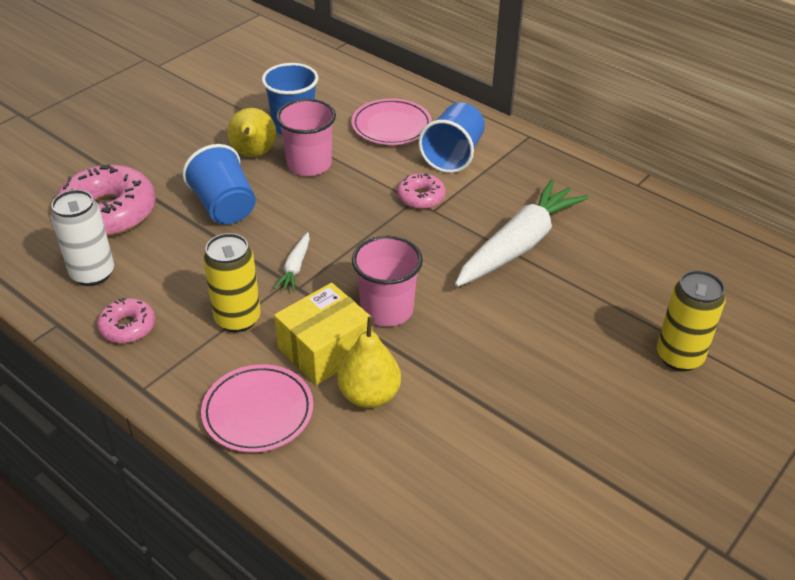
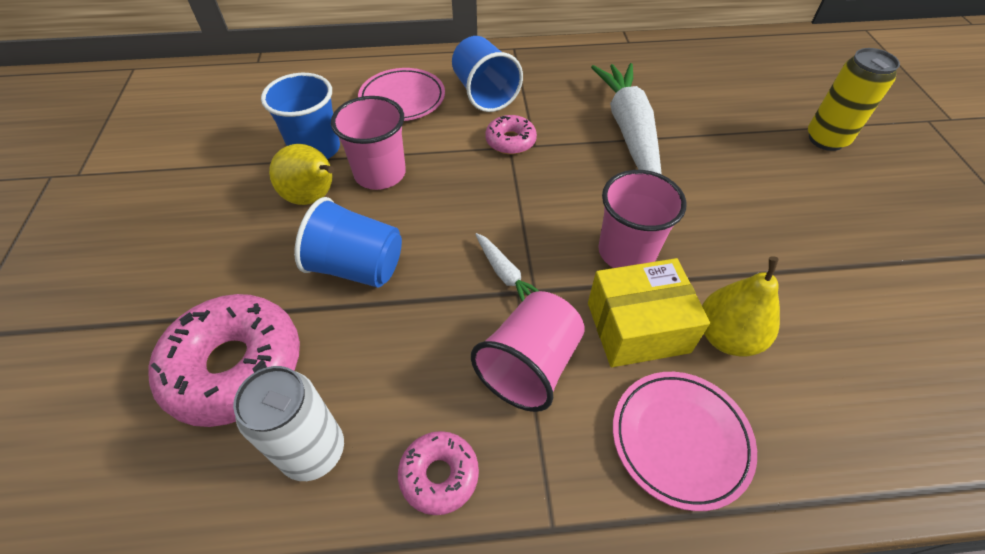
camera: 45 degrees left, 10 degrees up
yellow can [203,233,261,333] -> pink cup [471,291,585,412]
yellow box [274,283,373,385] -> yellow box turned 75 degrees clockwise [588,258,710,367]

